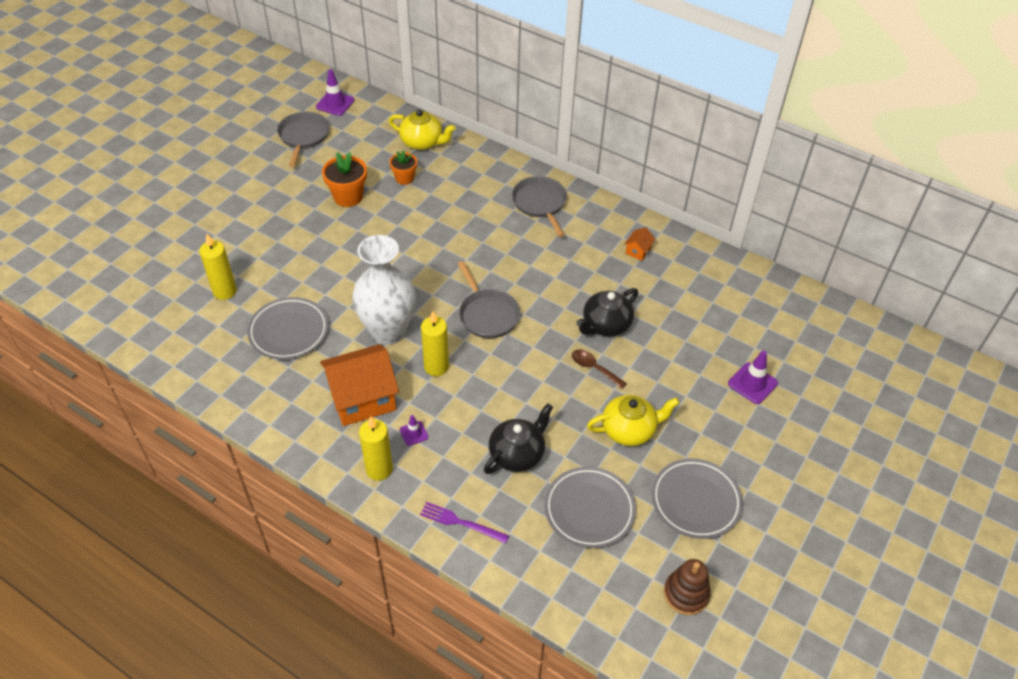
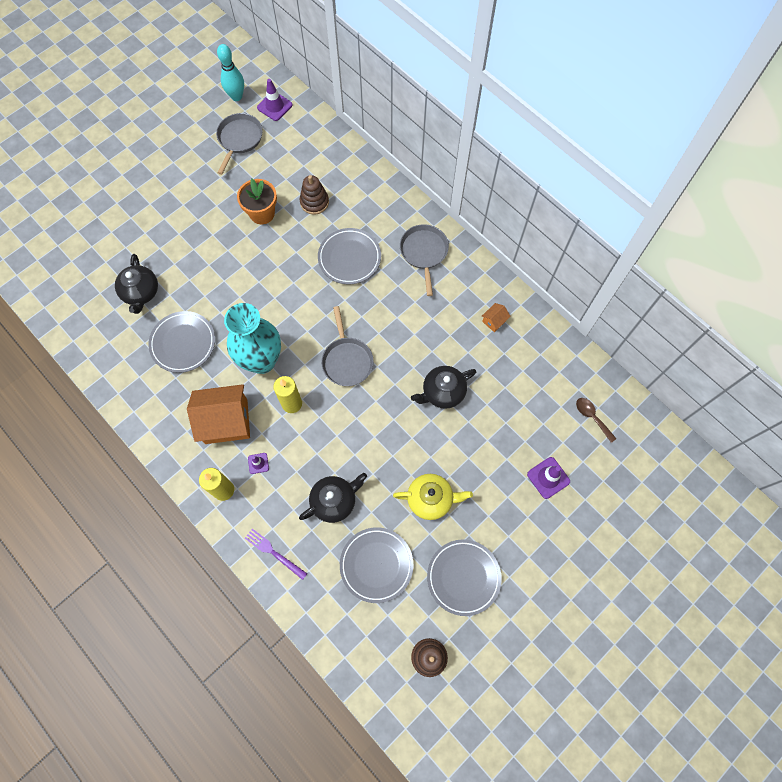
camera: 15 degrees right, 20 degrees up
yellow candle [199,234,237,300] -> black teapot [115,254,158,314]
white vase [352,235,416,345] -> turquoise vase [224,303,281,374]
yellow teapot [389,109,456,150] -> none
orange flower pot [389,151,417,185] -> brown stacking toy [300,175,329,215]
brown spoon [572,349,627,389] -> brown spoon moved to [576,398,617,443]
none -> turquoise bowling pin [217,44,244,101]
none -> grey plate [318,228,381,284]

